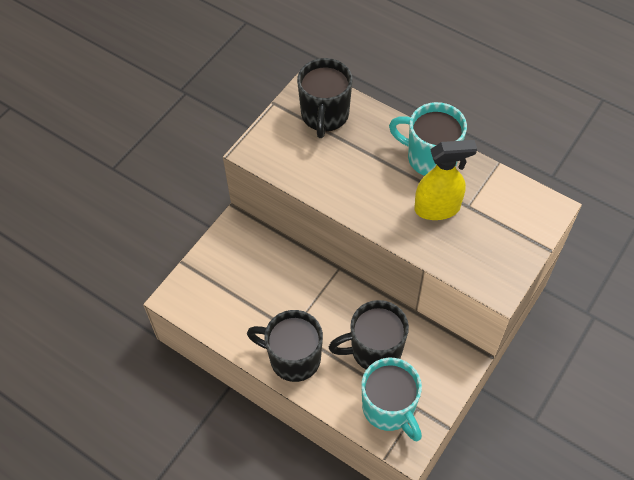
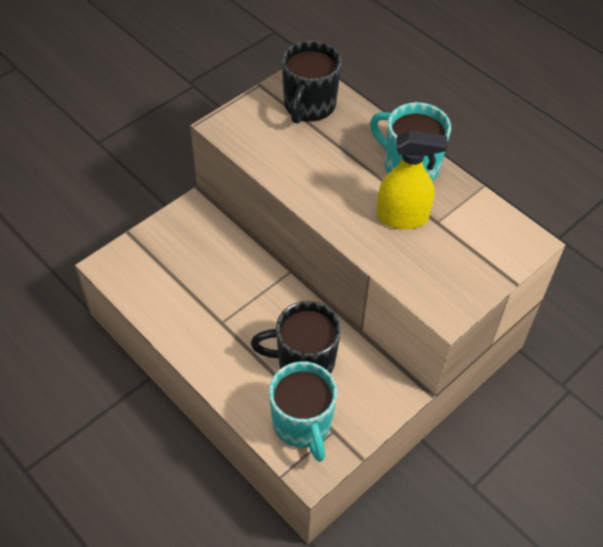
camera: 10 degrees right, 5 degrees down
black mug [247,310,323,382] -> none

